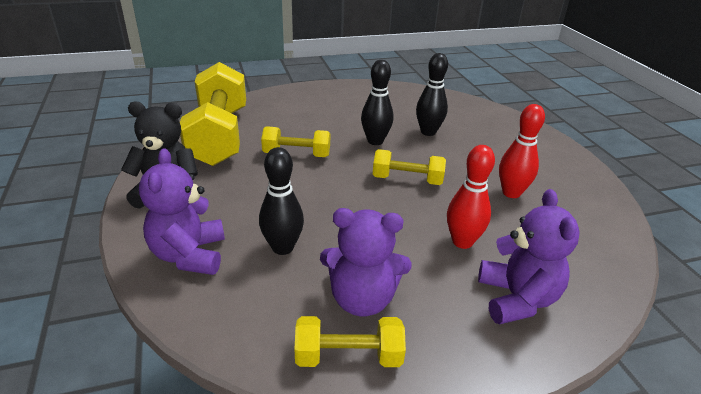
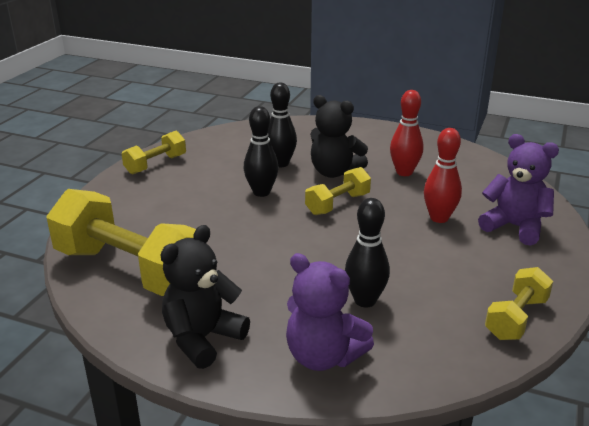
camera: 50 degrees left, 5 degrees down
yellow dumbbell [261,126,330,157] -> yellow dumbbell moved to [121,131,186,175]
purple teddy bear [320,208,412,316] -> none
none -> black teddy bear [310,95,368,178]

